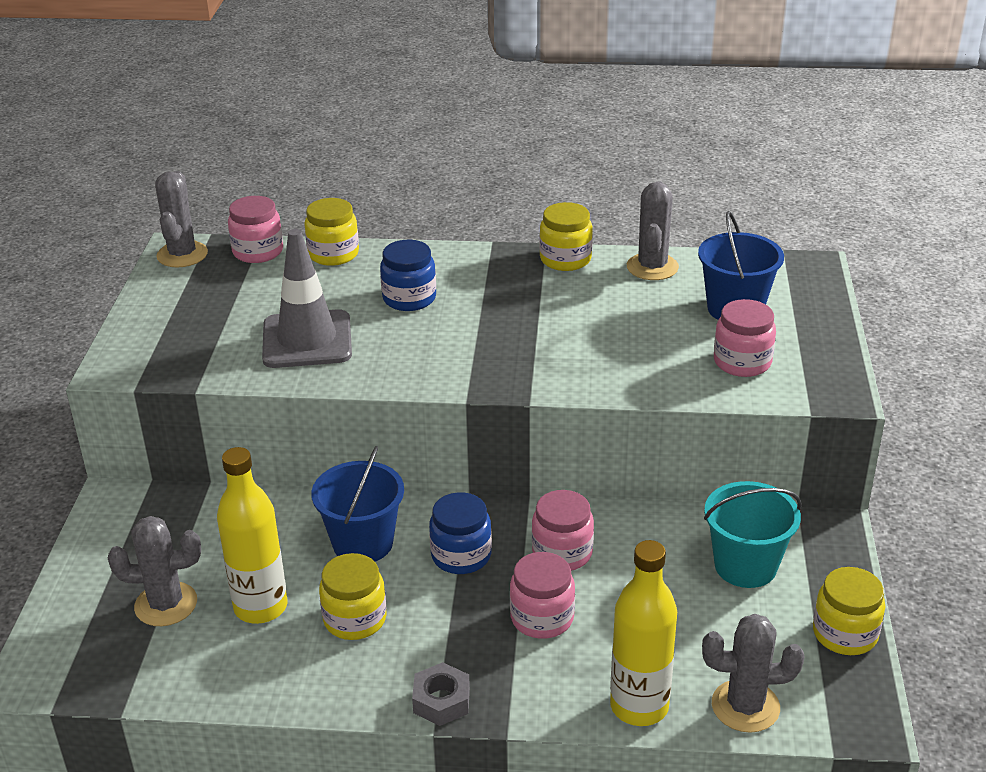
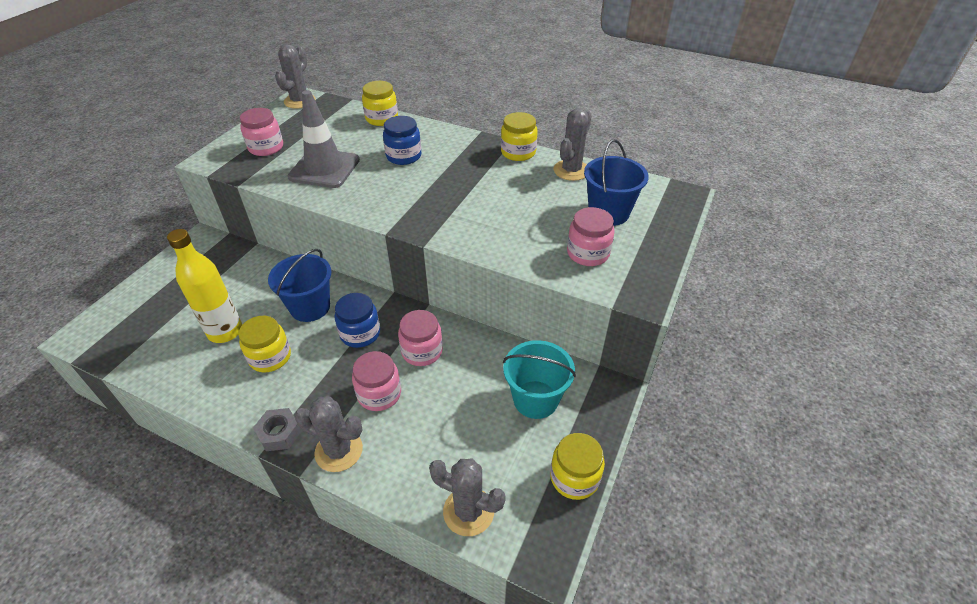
camera: 20 degrees right, 10 degrees up
grey cactus [108,516,201,626] -> grey cactus moved to [295,396,363,472]
pink jar [228,196,283,263] -> pink jar moved to [240,108,283,156]
yellow bottle [610,540,677,726] -> none

